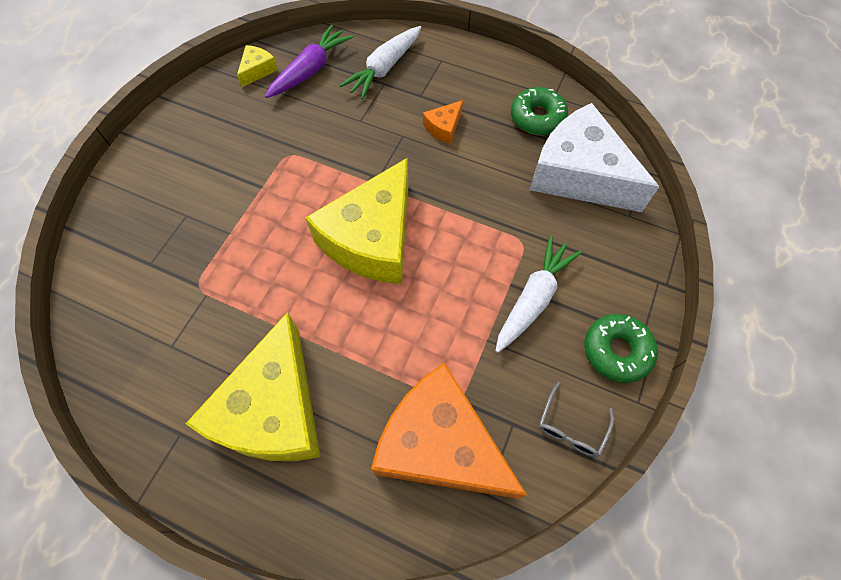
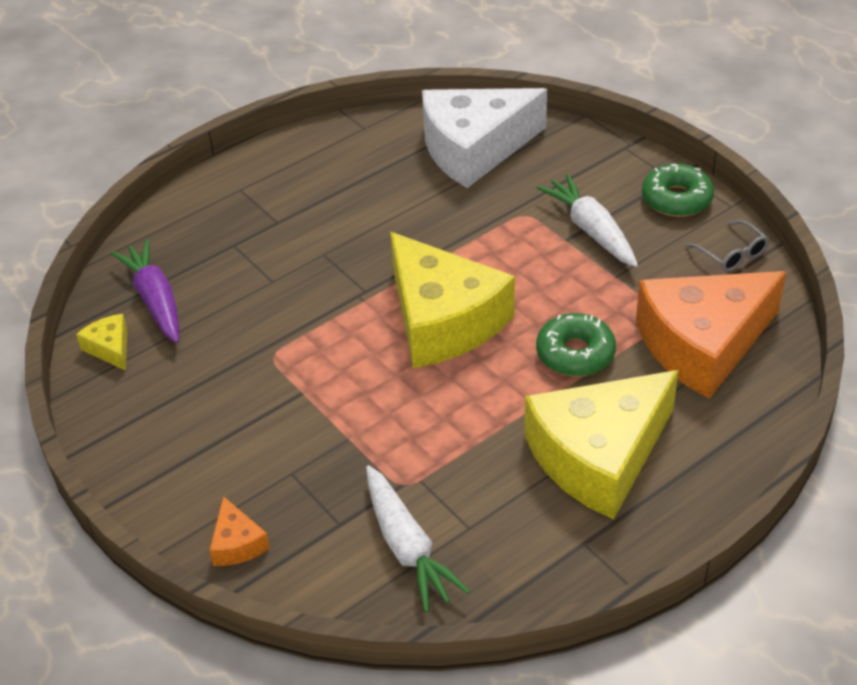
camera: 60 degrees left, 20 degrees down
yellow cheese [186,312,320,461] -> yellow cheese turned 105 degrees clockwise [525,370,679,519]
white carrot [339,26,421,100] -> white carrot moved to [366,465,470,612]
orange cheese [423,100,463,144] -> orange cheese moved to [209,496,270,566]
green donut [511,87,568,135] -> green donut moved to [536,313,616,377]

